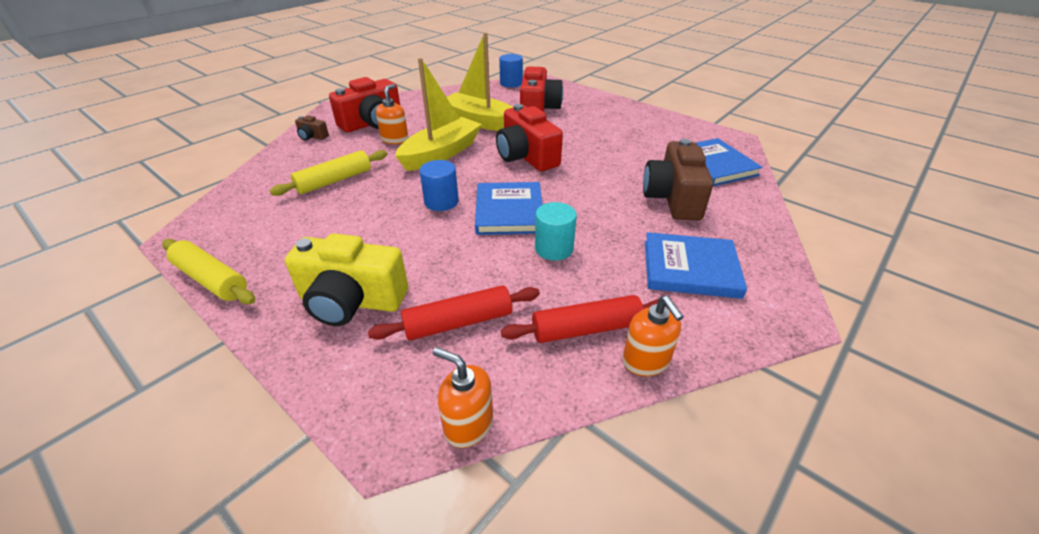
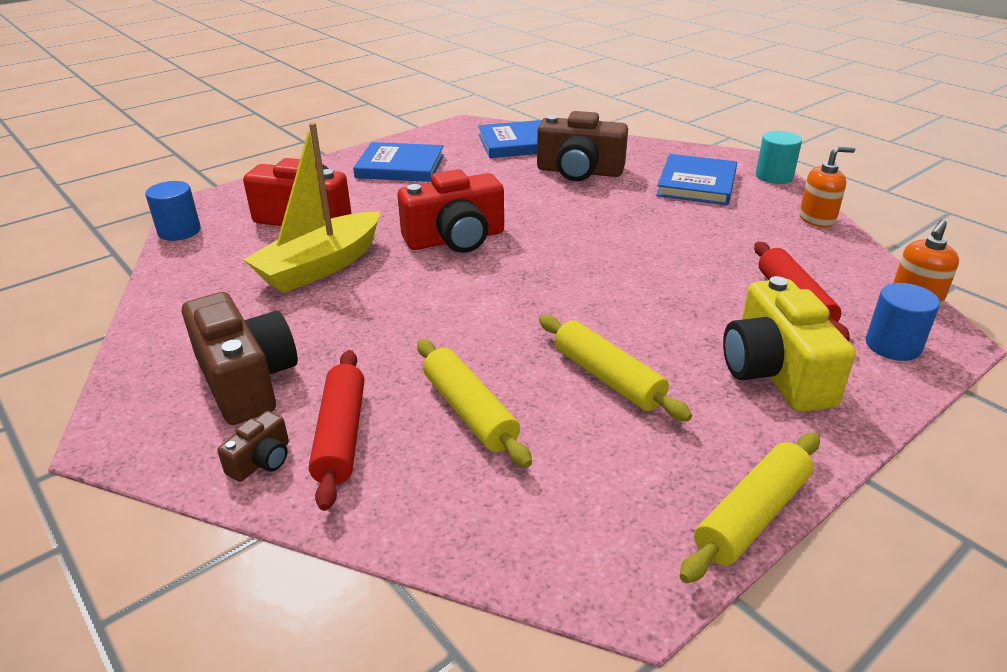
camera: 80 degrees left, 5 degrees down
yellow camera [285,233,408,326] -> yellow camera turned 150 degrees clockwise [723,276,856,412]
red camera [329,77,400,132] -> brown camera [182,292,298,425]
orange soap dispenser [376,84,409,144] -> none
yellow boat [395,58,482,171] -> none
blue cylinder [419,160,459,211] -> blue cylinder moved to [866,283,940,361]
blue book [475,182,542,235] -> blue book moved to [353,142,444,182]
red rolling pin [501,295,667,343] -> red rolling pin moved to [309,350,364,511]
turquoise cylinder [535,202,577,261] -> turquoise cylinder moved to [756,131,802,184]
none -> yellow rolling pin [539,315,692,422]

